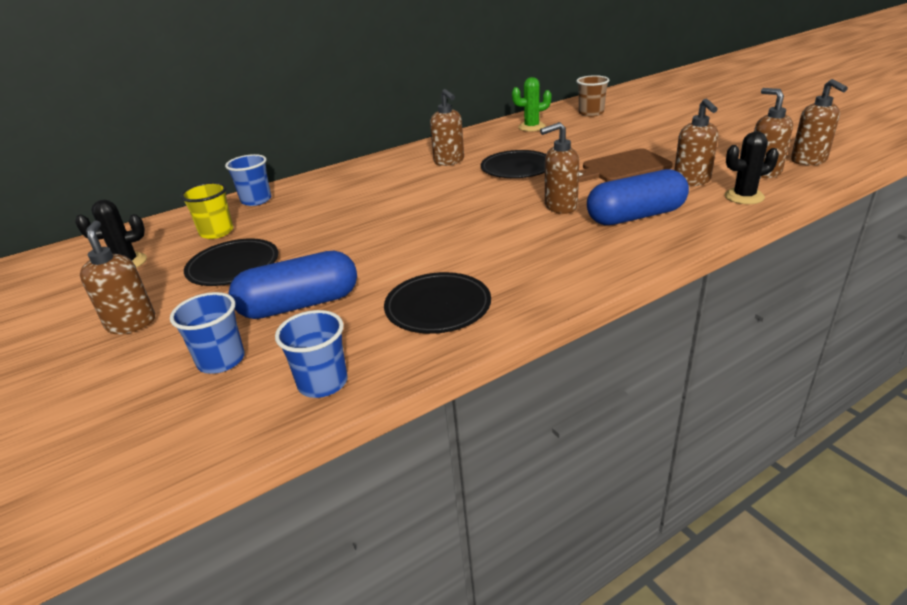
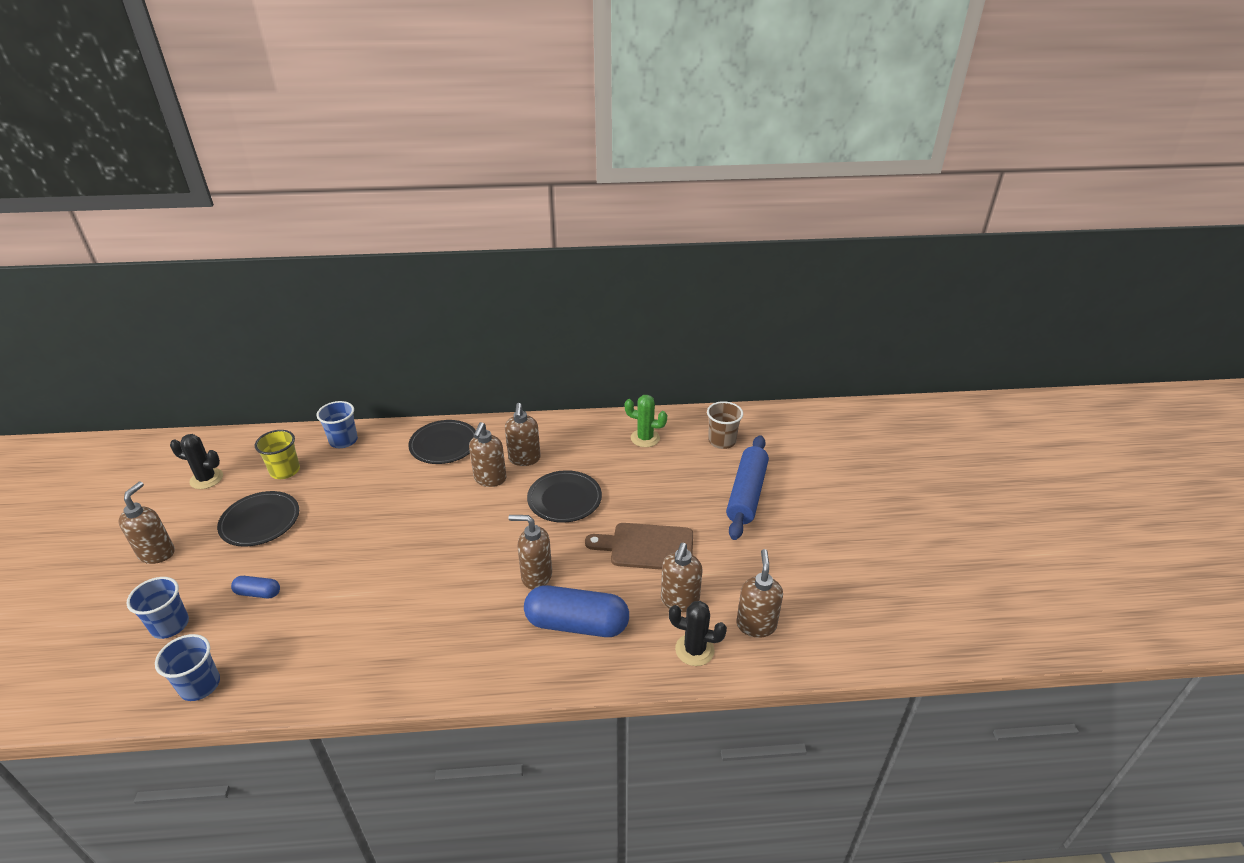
camera: 25 degrees right, 5 degrees up
blue capsule [229,251,357,319] -> blue capsule [231,576,280,598], size x0.48
black plate [384,272,491,334] -> black plate moved to [408,420,476,464]
brown soap dispenser [791,79,848,165] -> brown soap dispenser moved to [469,422,507,487]
none -> blue rolling pin [726,435,769,540]

